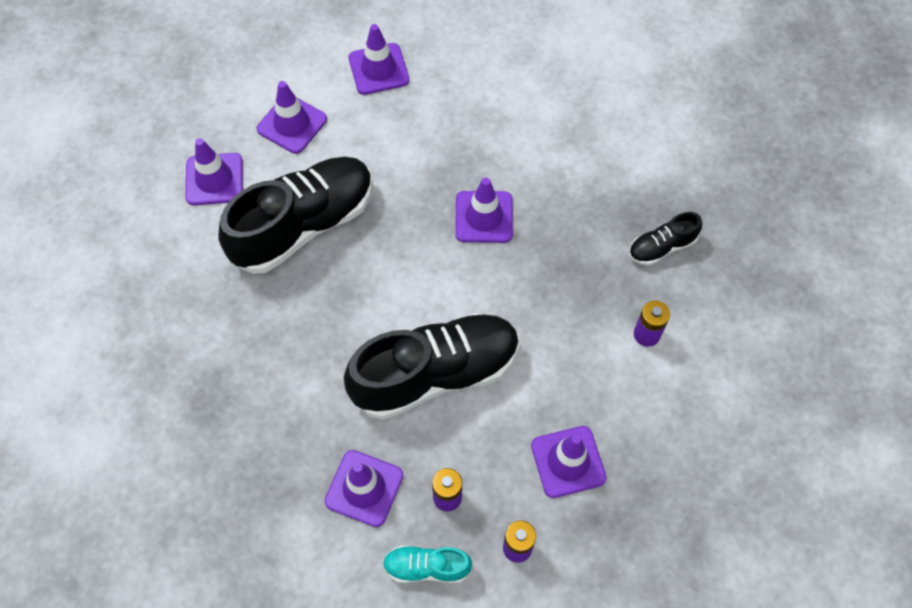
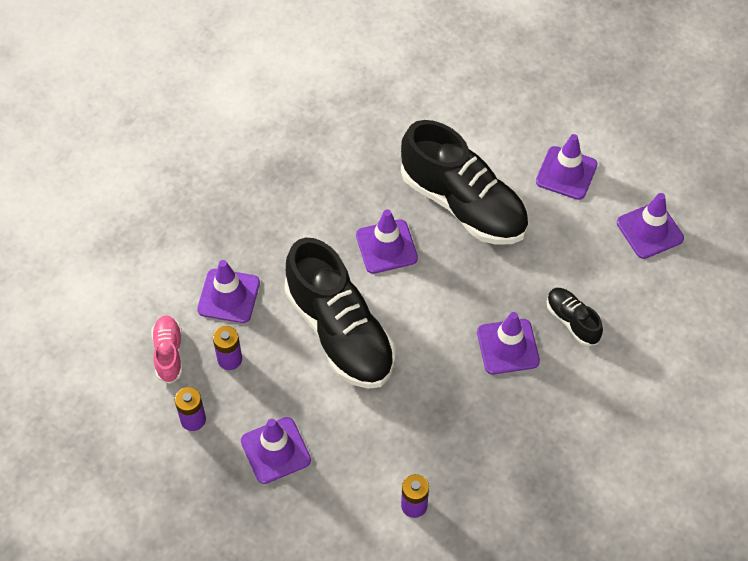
camera: 80 degrees right, 5 degrees down
purple traffic cone [185,138,243,205] -> purple traffic cone moved to [356,209,418,274]
turquoise shoe [383,545,472,583] -> pink shoe [151,316,182,384]
black shoe [629,212,702,266] -> black shoe moved to [547,288,603,346]

